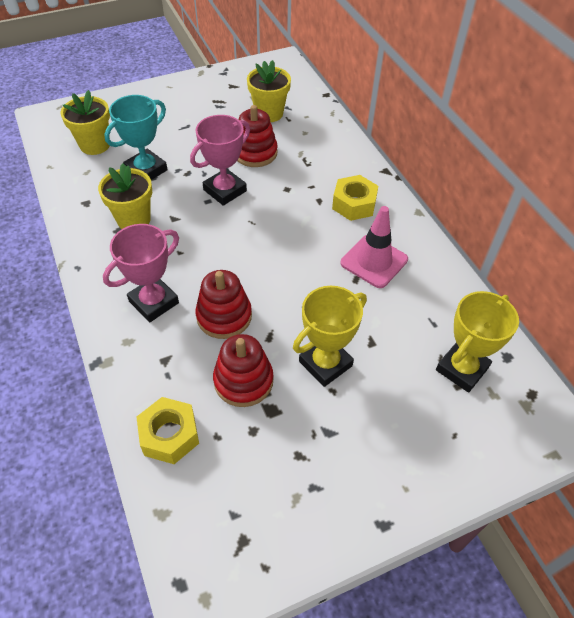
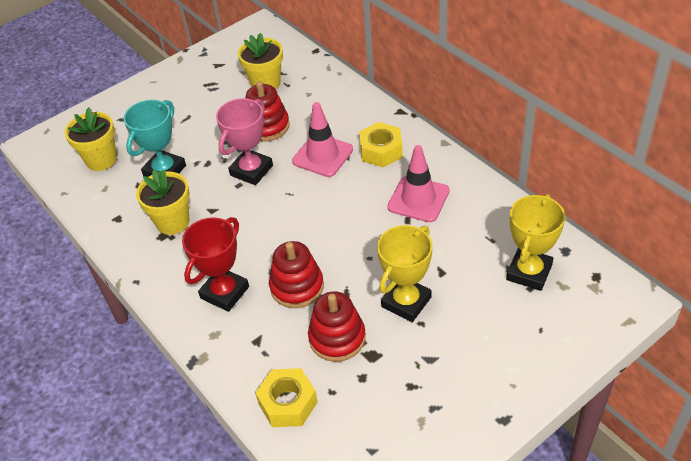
camera: 10 degrees left, 5 degrees down
pink trophy [103,224,179,322] -> red trophy [182,217,249,312]
none -> pink traffic cone [292,102,353,177]

